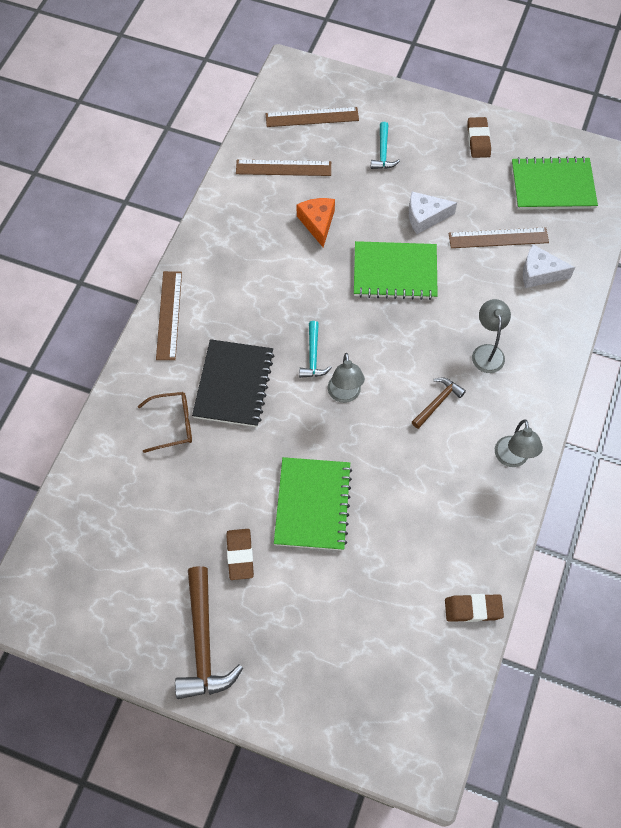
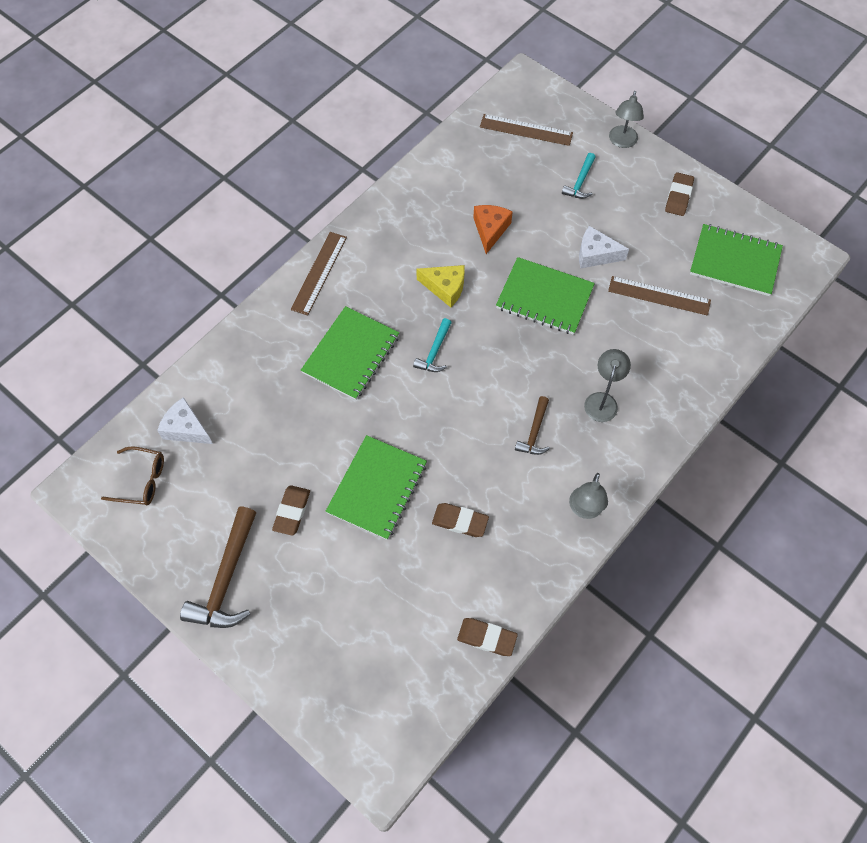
camera: 20 degrees right, 0 degrees up
brown glasses [138,392,192,453] -> brown glasses moved to [101,446,164,506]
black notebook [192,339,274,427] -> green notebook [301,306,399,400]
brown ruler [236,160,331,176] -> none
grey lamp [328,353,365,403] -> grey lamp moved to [609,91,644,148]
brown hammer [412,378,466,429] -> brown hammer turned 135 degrees clockwise [515,396,550,455]
white cheese [523,244,575,288] -> white cheese moved to [157,397,213,444]
none -> yellow cheese [416,265,465,307]
none -> brown eraser [432,503,489,537]

